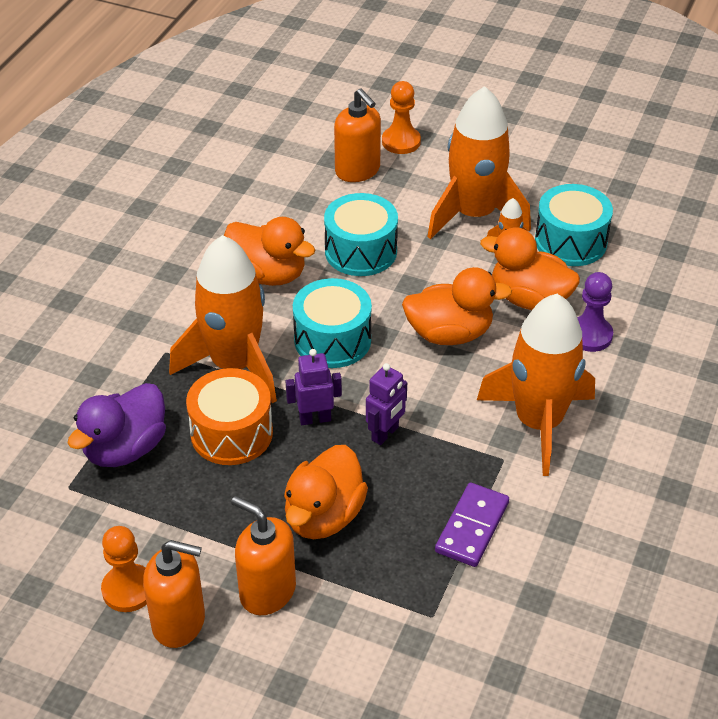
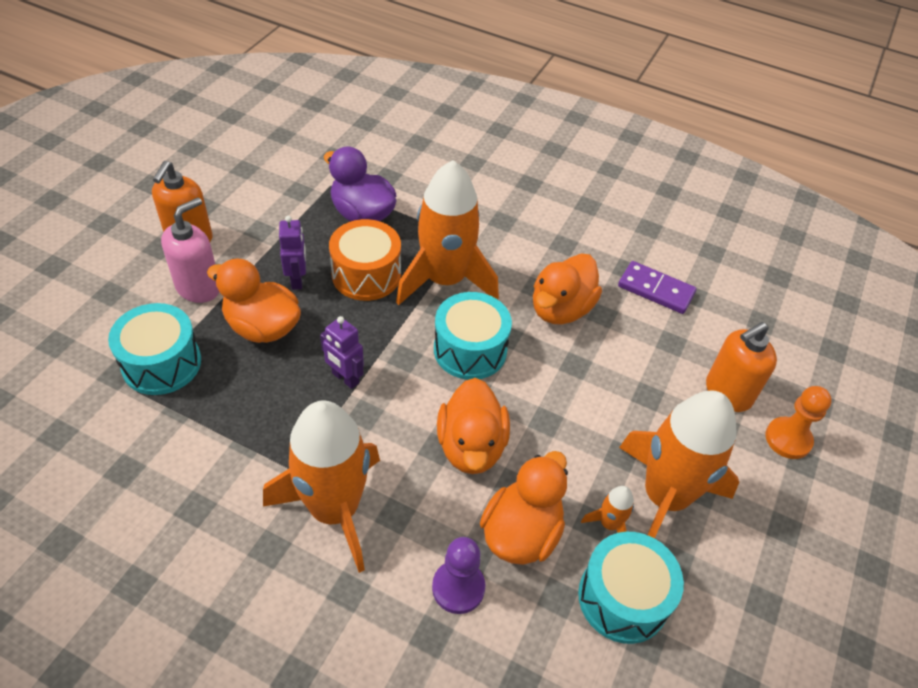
camera: 90 degrees right, 5 degrees up
orange pawn [101,526,147,612] -> none
orange soap dispenser [231,496,296,615] -> pink soap dispenser [161,197,219,303]
purple robot [286,349,342,425] -> purple robot moved to [279,216,306,290]
turquoise drum [324,193,398,276] -> turquoise drum moved to [108,303,201,395]
purple domino [435,482,509,567] -> purple domino moved to [618,261,696,314]

